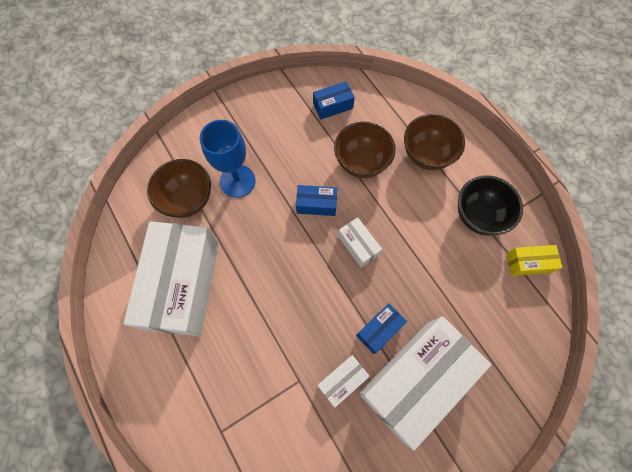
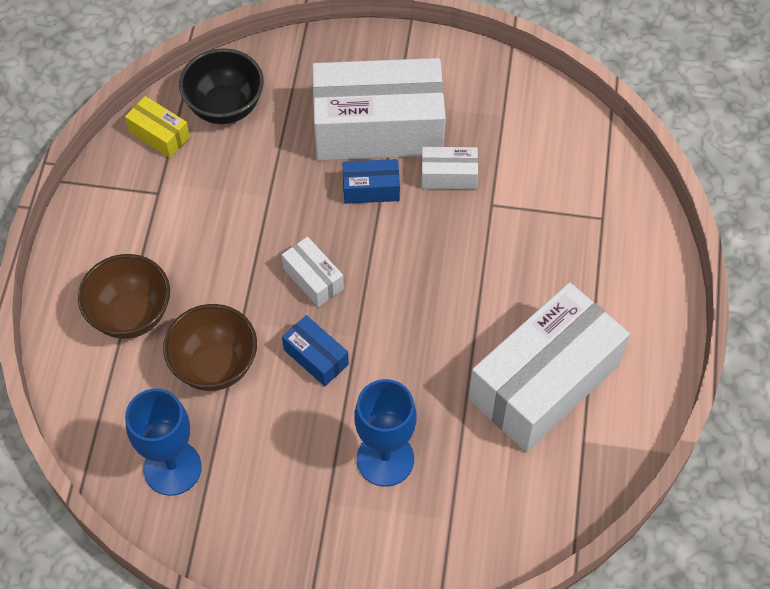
camera: 140 degrees left, 10 degrees down
brown bowl [147,159,211,218] -> none
blue box [313,81,355,120] -> blue goblet [125,388,202,496]
white box [338,217,382,267] -> white box turned 45 degrees counterclockwise [282,237,344,307]
black bowl [458,175,523,235] -> black bowl moved to [179,48,264,124]

